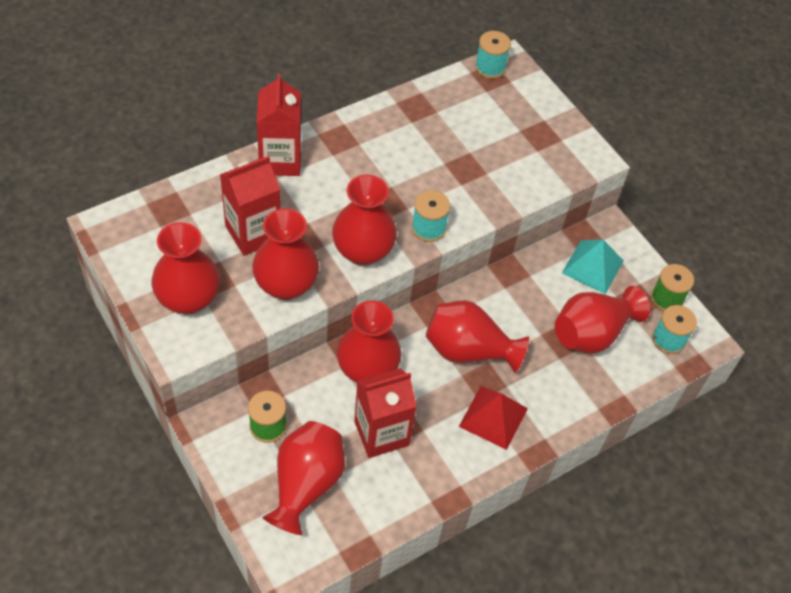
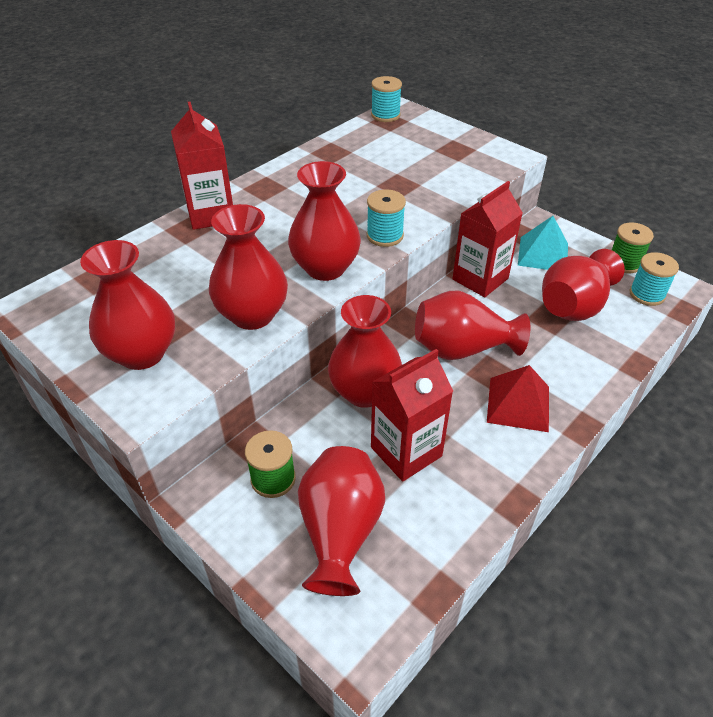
camera: 10 degrees left, 10 degrees down
red carton [220,156,280,256] -> red carton moved to [452,181,523,297]

